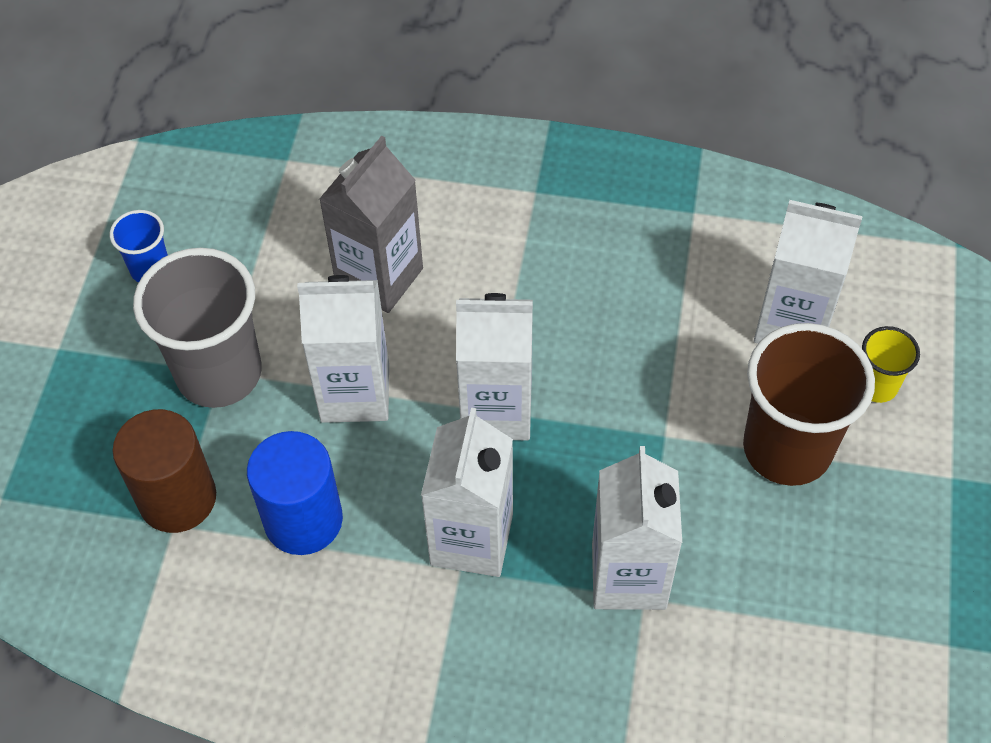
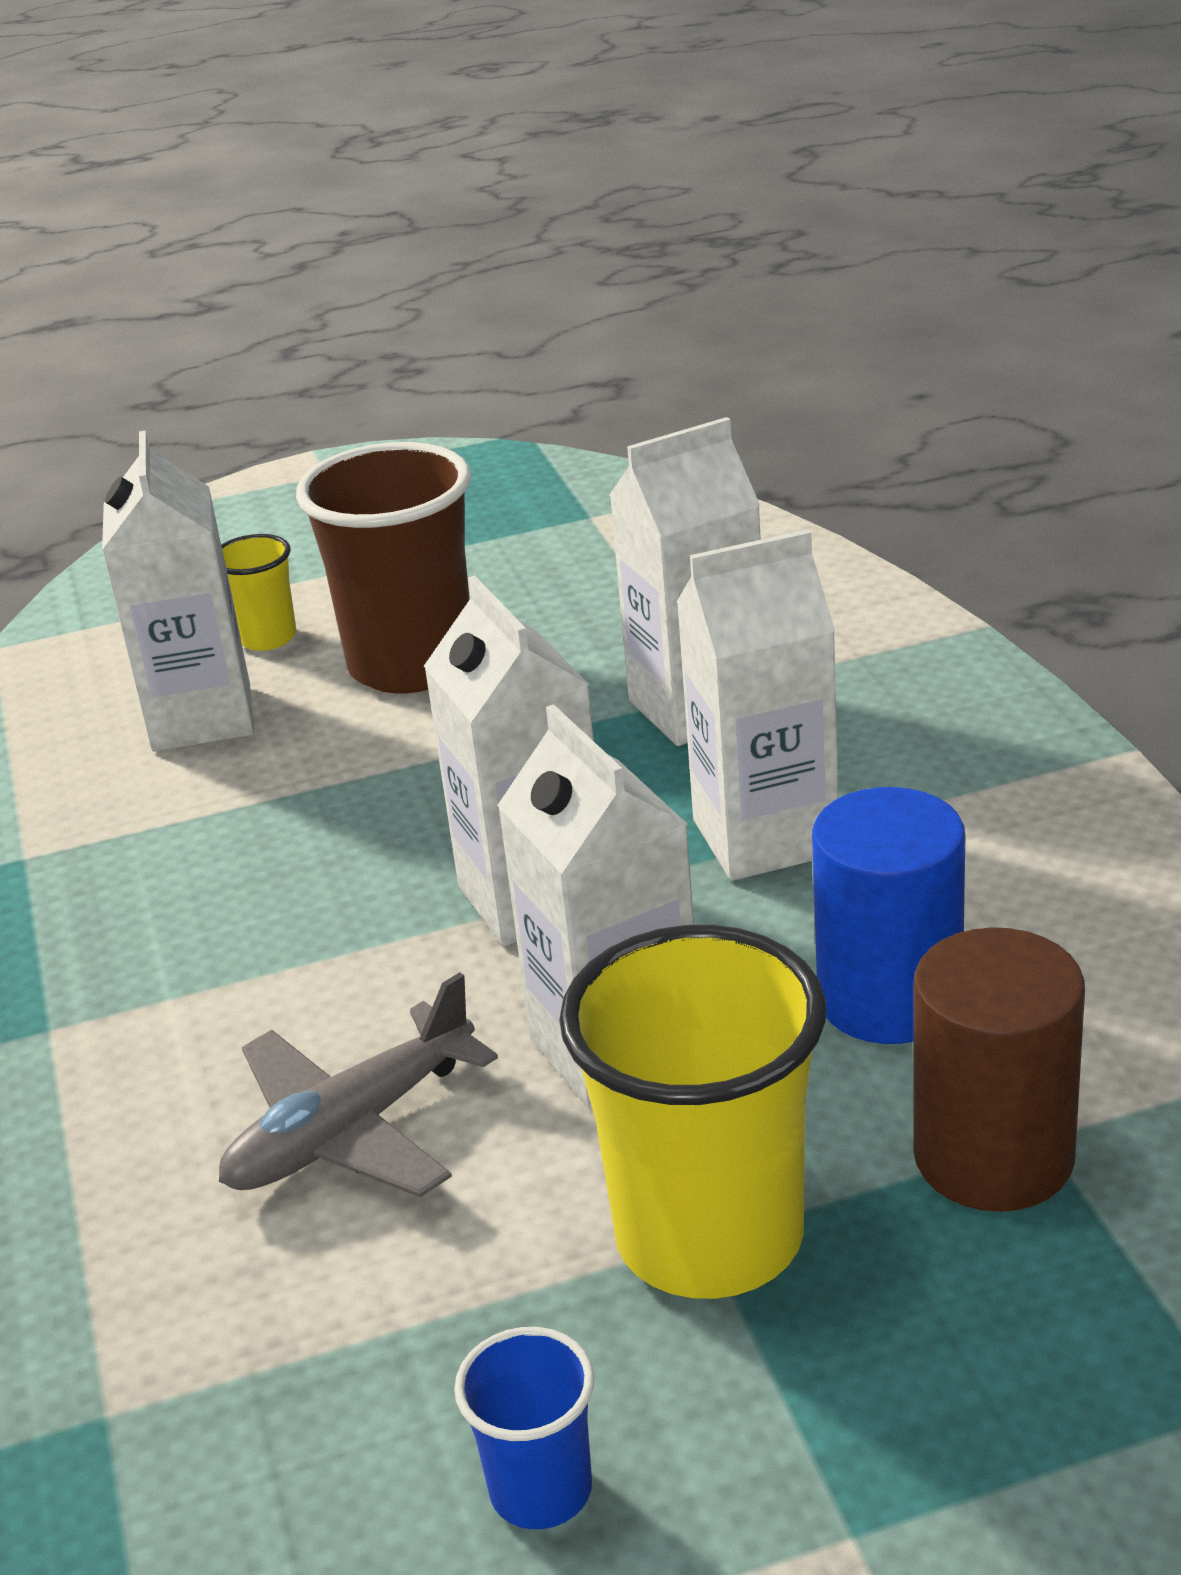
camera: 115 degrees left, 25 degrees down
grey cup [133,248,262,408] -> yellow cup [559,925,826,1299]
grey carton [319,136,423,313] -> grey plane [219,972,498,1198]

